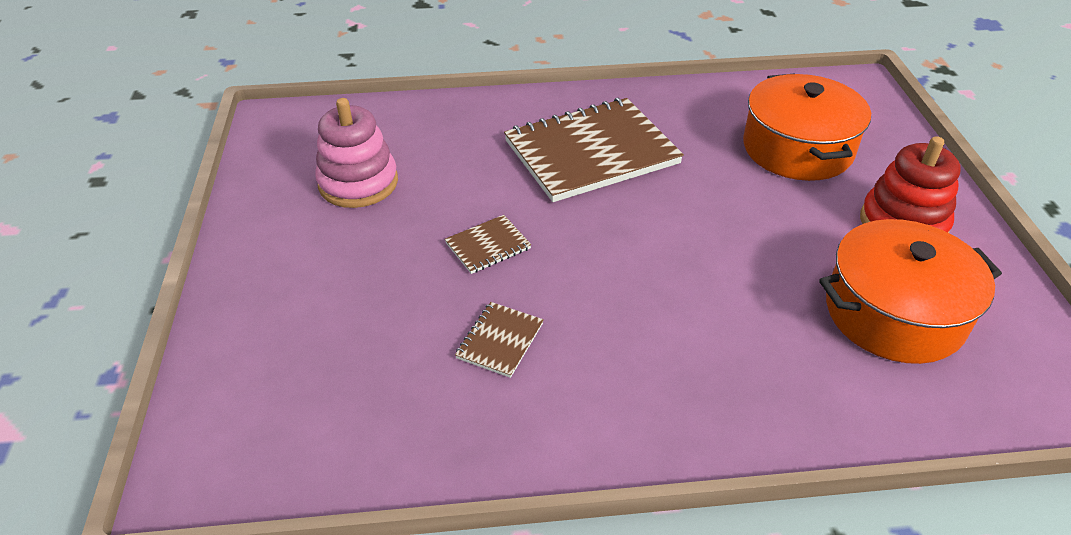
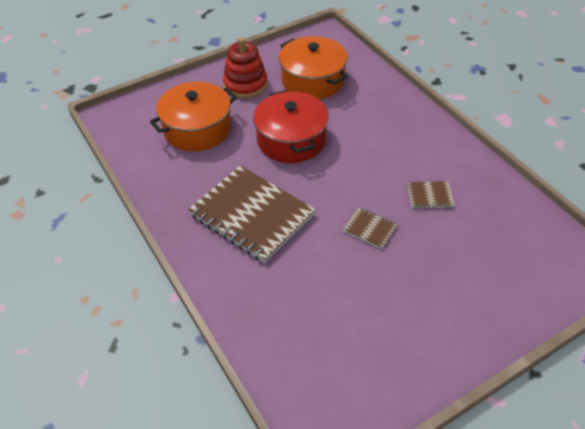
camera: 115 degrees left, 5 degrees up
pink stacking toy [315,98,398,208] -> none
none -> red pot [253,90,329,163]

